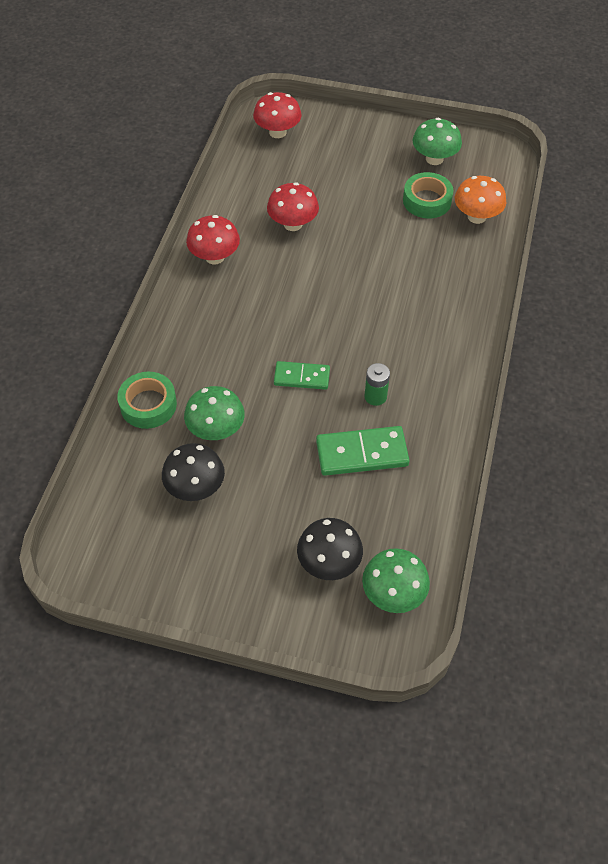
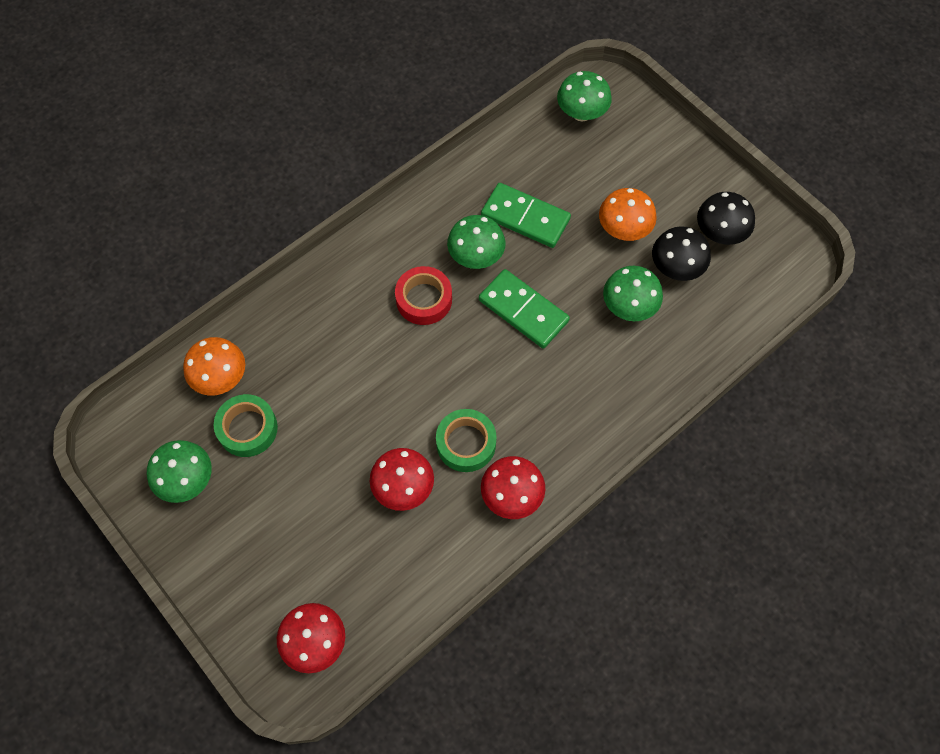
camera: 145 degrees left, 10 degrees up
green tape [117,372,177,429] -> green tape moved to [436,409,497,472]
green domino [274,361,330,390] -> green domino [479,269,570,348], size x1.54
black mushroom [297,518,363,580] -> black mushroom moved to [697,192,755,245]
green battery [364,363,390,406] -> green mushroom [447,215,505,269]
none -> red tape [395,266,452,325]
none -> orange mushroom [599,188,657,241]

